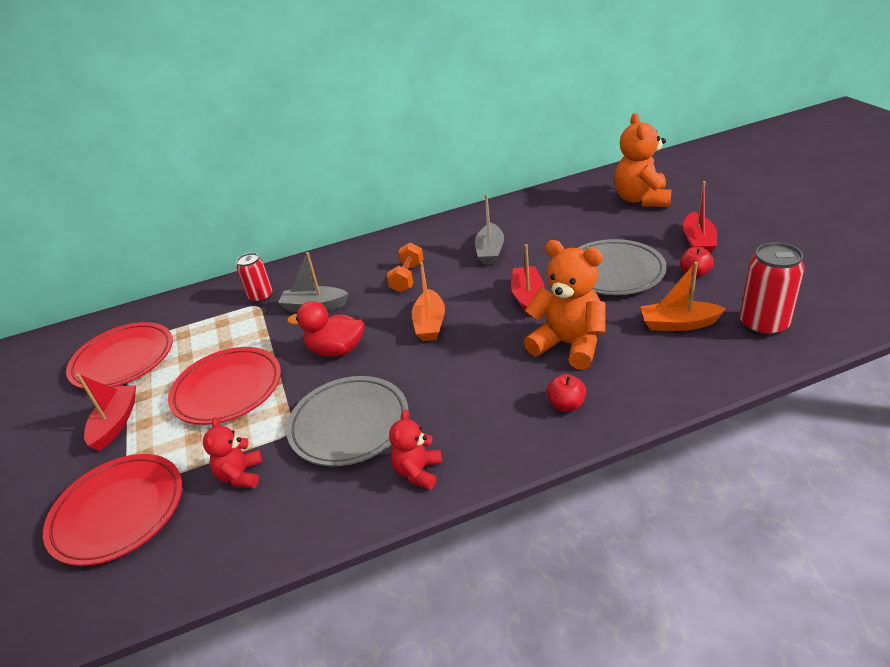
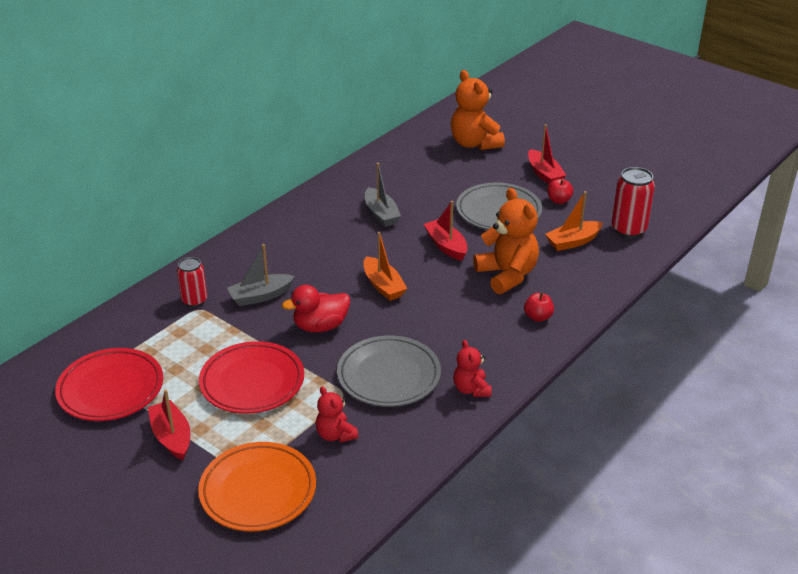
camera: 35 degrees left, 0 degrees up
red plate [43,454,182,566] -> orange plate [198,442,316,532]
orange dumbbell [387,243,424,293] -> none
orange teddy bear [524,240,605,370] -> orange teddy bear turned 60 degrees clockwise [473,188,539,294]

